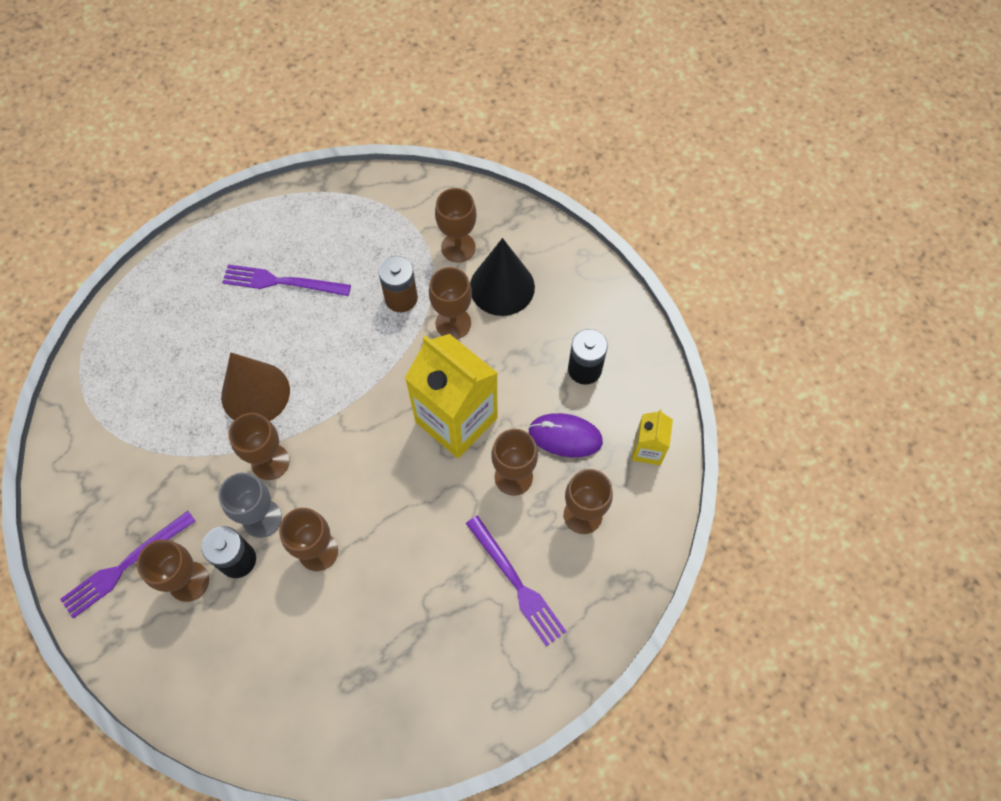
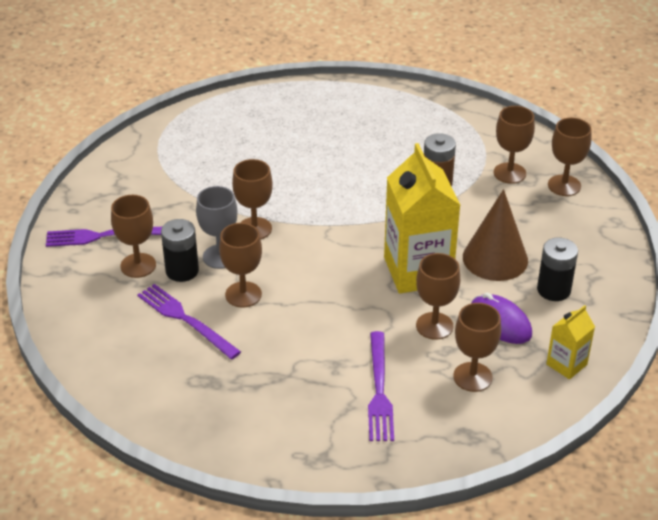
camera: 35 degrees right, 25 degrees down
brown cone [221,352,290,421] -> brown cone moved to [463,189,528,281]
purple fork [222,264,351,296] -> purple fork moved to [138,284,241,359]
brown goblet [429,267,472,339] -> brown goblet moved to [548,118,591,196]
black cone [470,238,535,316] -> none

